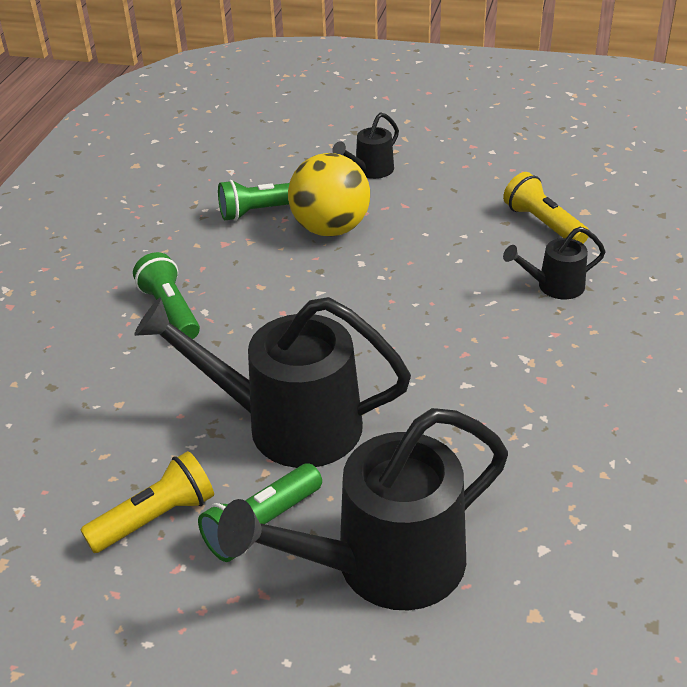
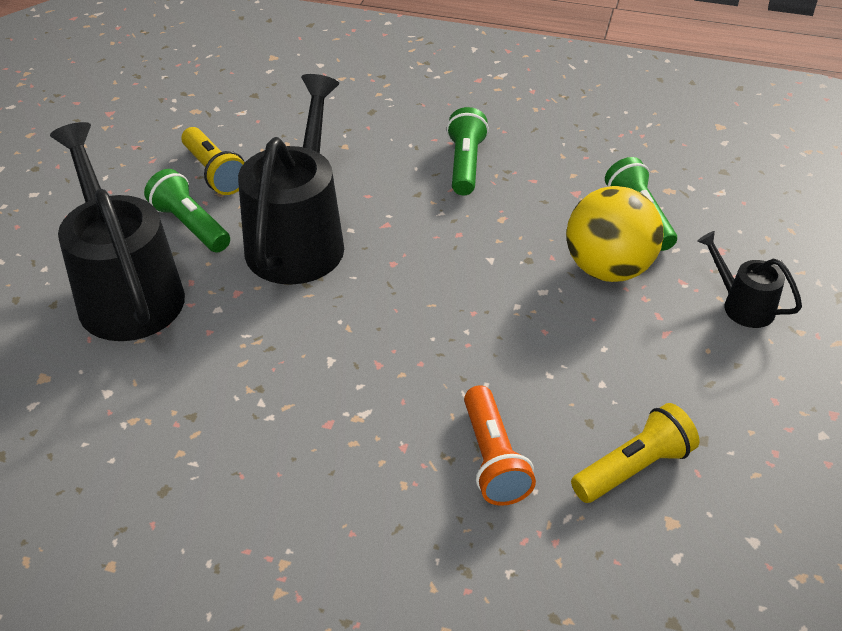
camera: 90 degrees right, 5 degrees up
green flashlight [133,252,200,339] -> green flashlight turned 60 degrees counterclockwise [447,107,489,195]
black watering can [503,227,606,299] -> orange flashlight [464,385,536,506]

